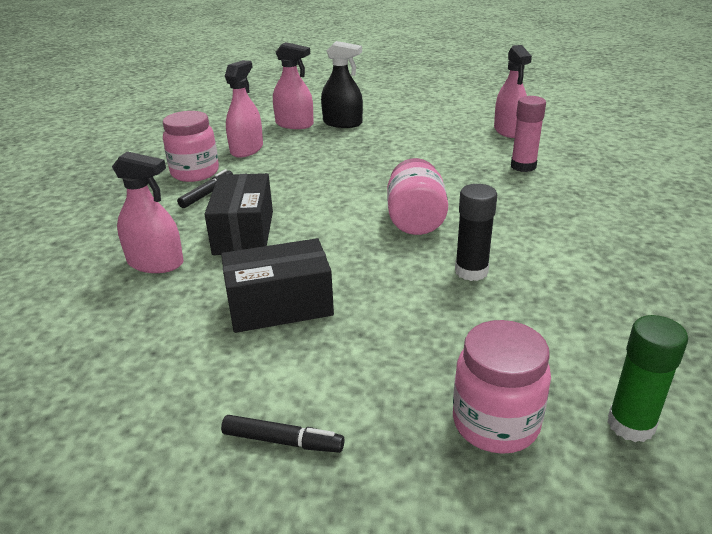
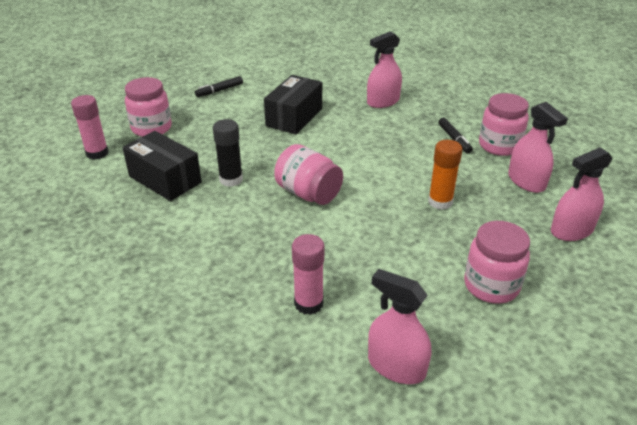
camera: 130 degrees right, 5 degrees up
black box [204,173,273,255] -> black box moved to [122,131,202,201]
black spray bottle [321,41,363,128] -> none
green glue stick [608,315,688,442] -> pink glue stick [71,95,109,160]
none -> orange glue stick [428,140,462,210]
none -> pink jar [464,221,530,304]

